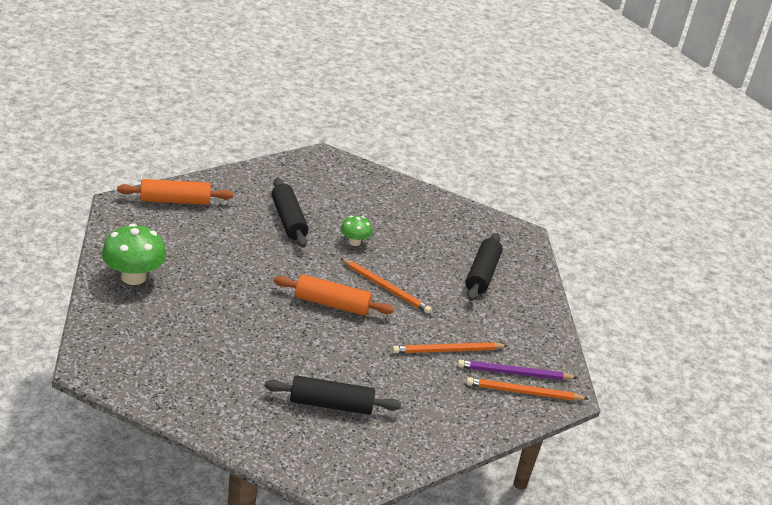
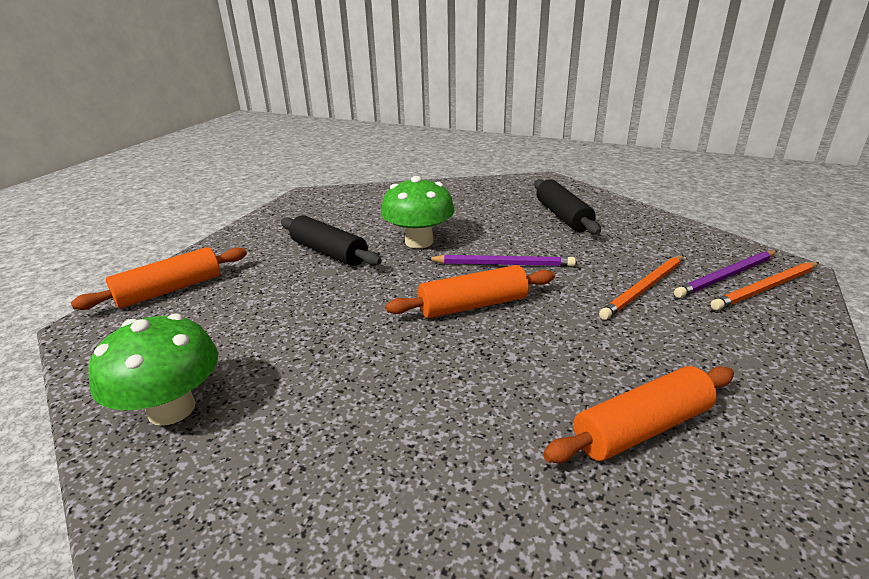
camera: 25 degrees left, 5 degrees down
black rolling pin [264,376,401,415] -> orange rolling pin [543,366,734,463]
orange pencil [340,258,432,314] -> purple pencil [427,254,576,267]
green mushroom [341,216,372,246] -> green mushroom [381,176,455,248], size x1.81

